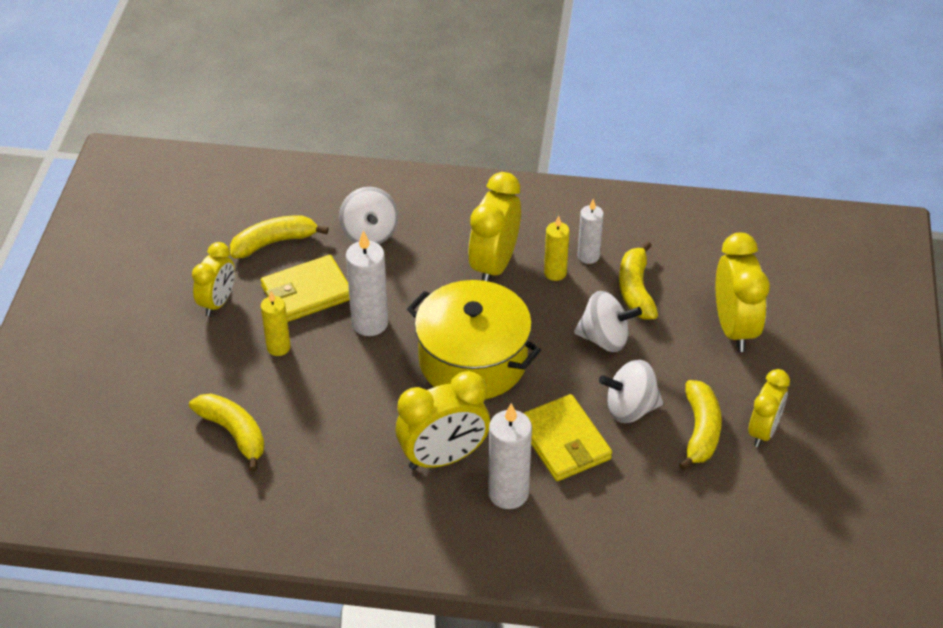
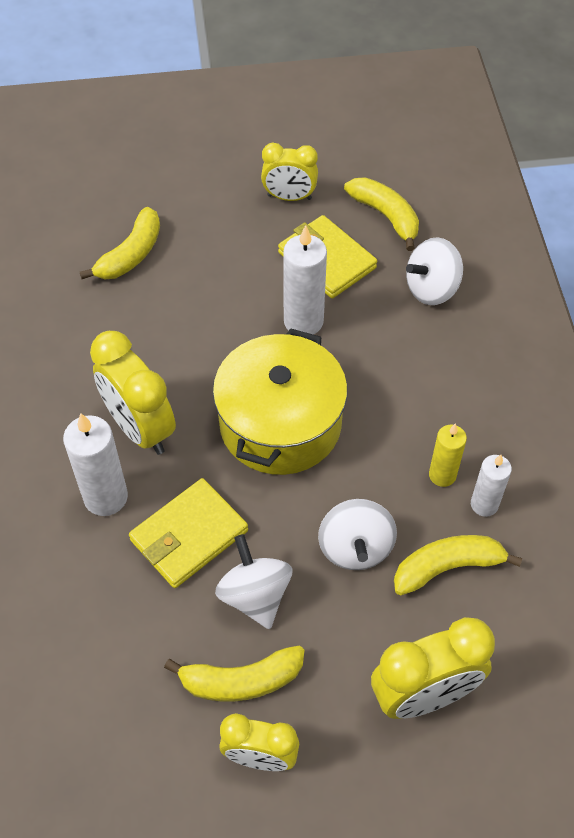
camera: 75 degrees right, 10 degrees up
yellow candle [261,291,291,356] -> none
yellow clock [468,172,521,282] -> none

